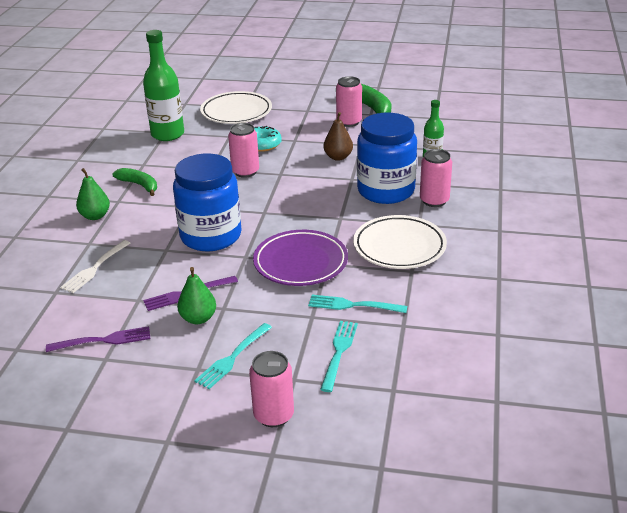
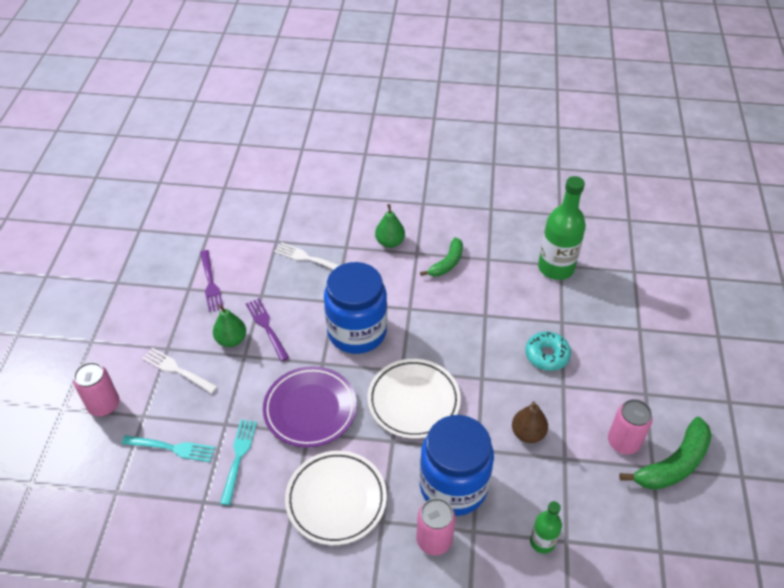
camera: 85 degrees right, 15 degrees up
turquoise fork [194,323,272,389] -> white fork [142,348,217,394]
white plate [200,91,272,124] -> white plate moved to [368,359,461,439]
pink can [228,123,259,178] -> none

